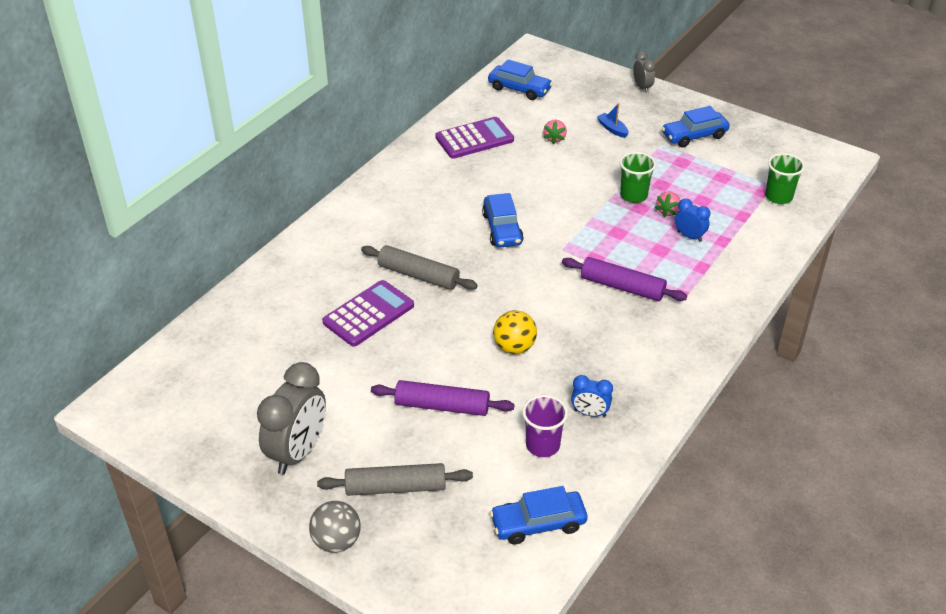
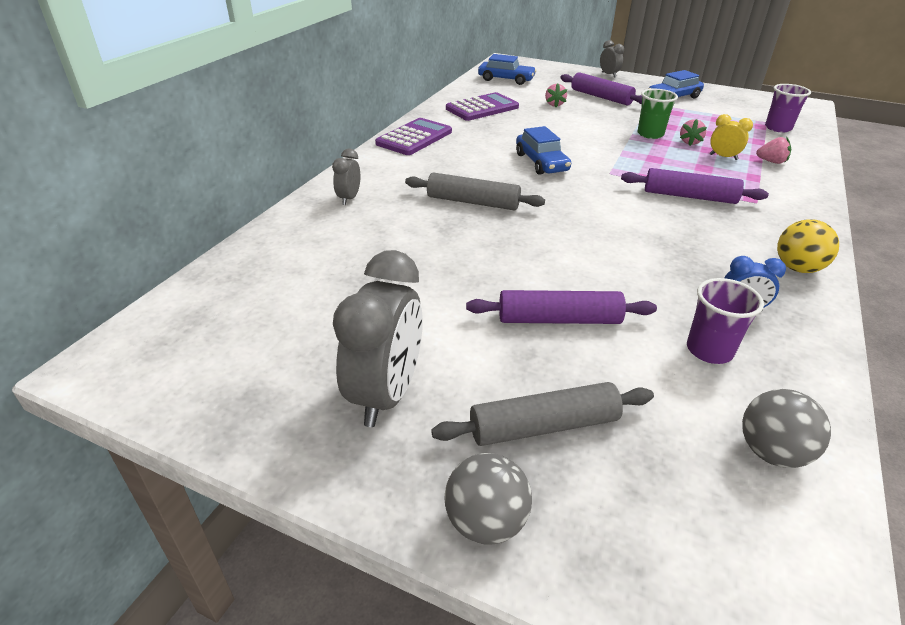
camera: 10 degrees left, 5 degrees down
purple calculator [322,280,414,347] -> purple calculator moved to [375,118,452,155]
blue car [490,486,588,545] -> grey ball [742,389,831,468]
yellow ball [493,310,537,354] -> yellow ball moved to [777,219,839,273]
blue boat [597,103,629,138] -> purple rolling pin [560,72,642,105]
blue clock [675,199,710,242] -> yellow clock [710,114,753,160]
green cup [765,153,805,204] -> purple cup [765,84,811,133]
none -> grey clock [332,149,360,205]
none -> pink strawberry [756,137,791,164]

